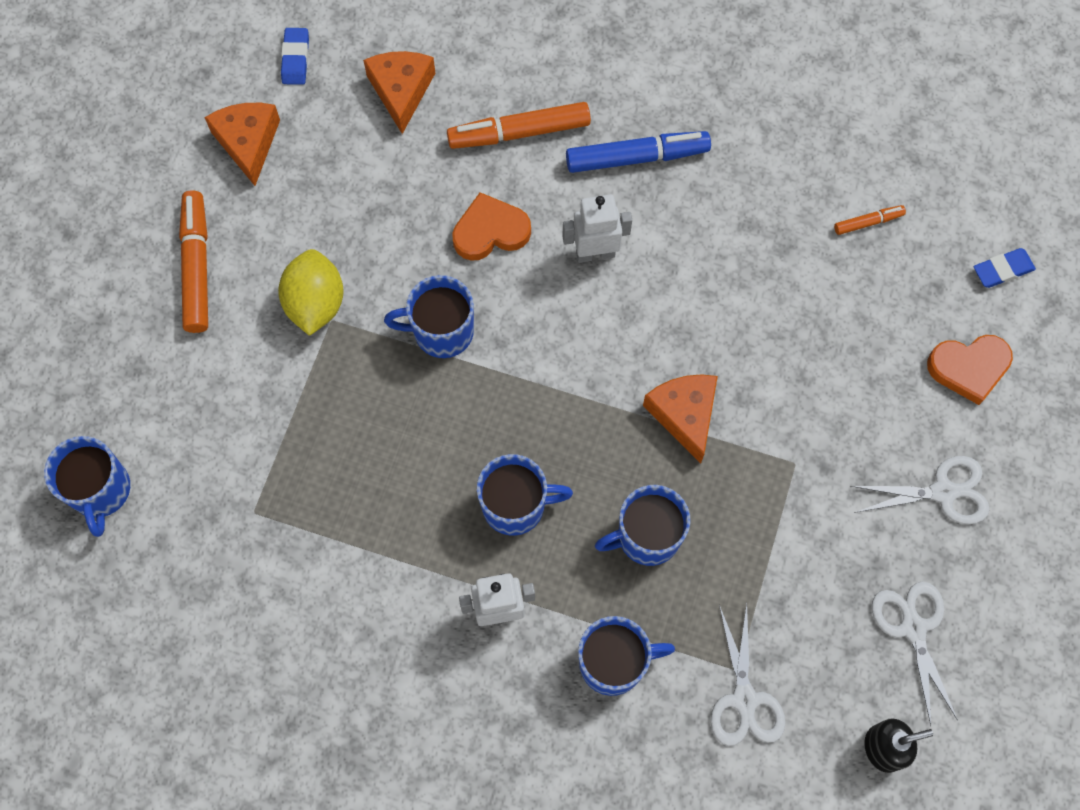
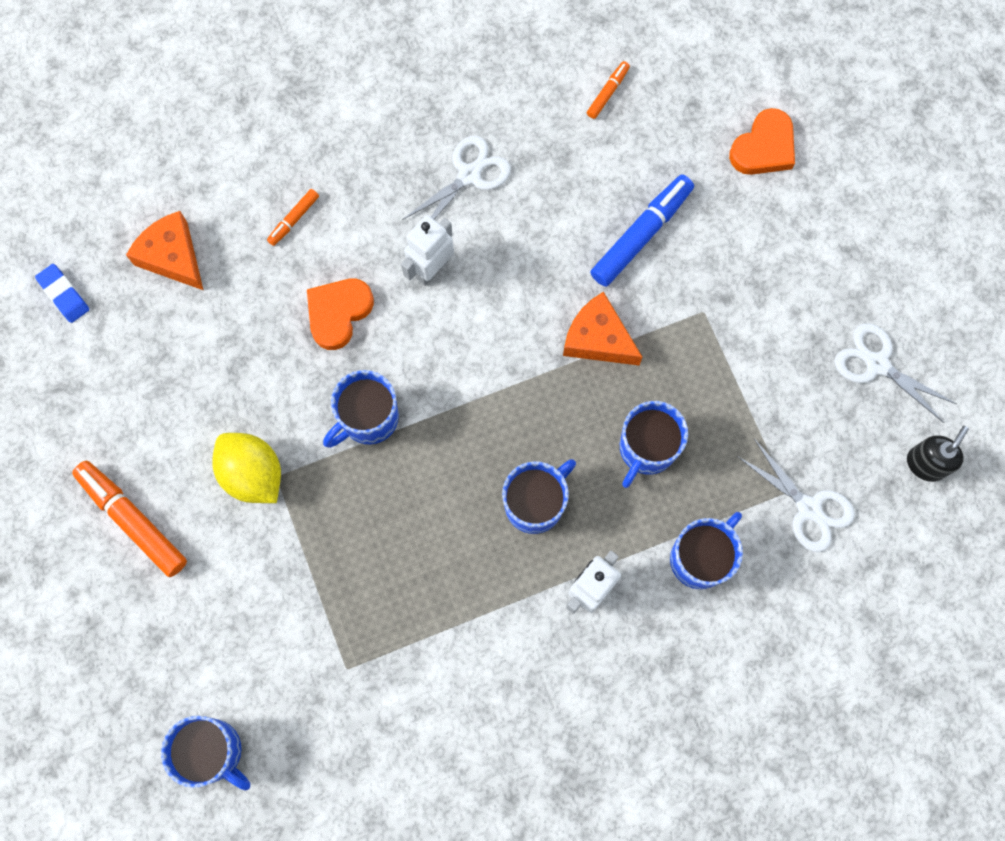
camera: 40 degrees left, 5 degrees up
orange cheese [204,103,280,186] -> none
orange marker [447,102,591,149] -> orange marker [267,189,319,246], size x0.50
blue marker [566,131,711,173] -> blue marker moved to [590,175,694,287]
white scissors [851,456,990,524] -> white scissors moved to [402,136,511,220]
blue eraser [974,248,1036,288] -> none

